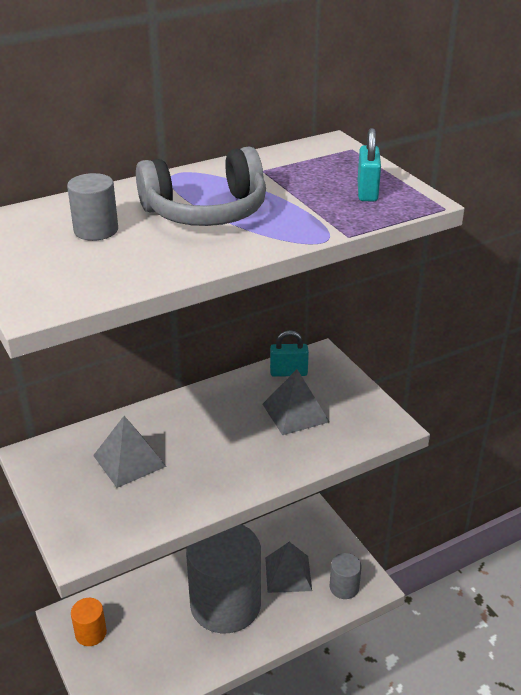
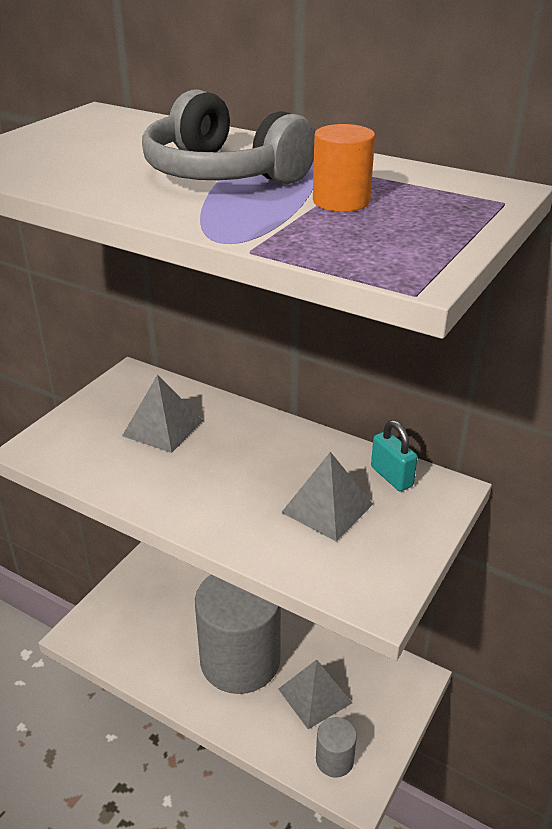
camera: 60 degrees right, 0 degrees up
grey cylinder [67,173,118,241] -> none
orange cylinder [71,598,107,646] -> orange cylinder moved to [313,124,375,212]
turquoise padlock [357,128,381,202] -> none

